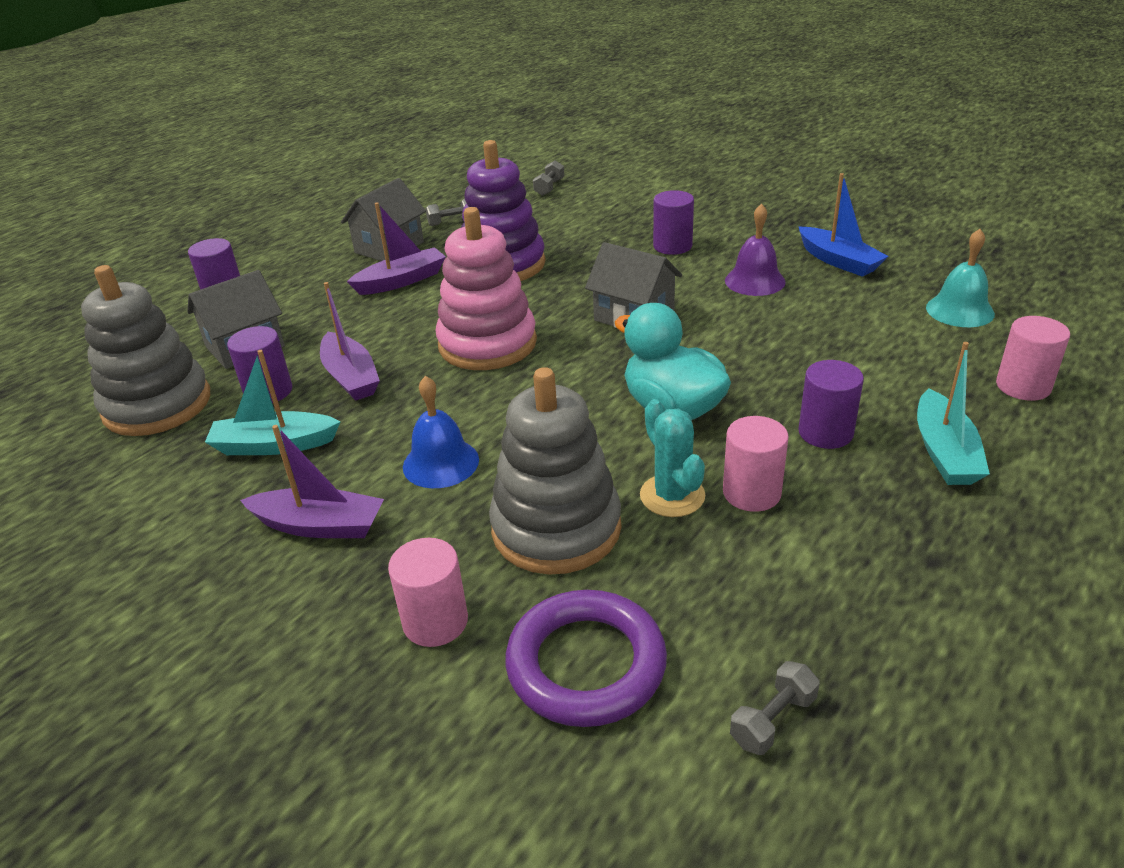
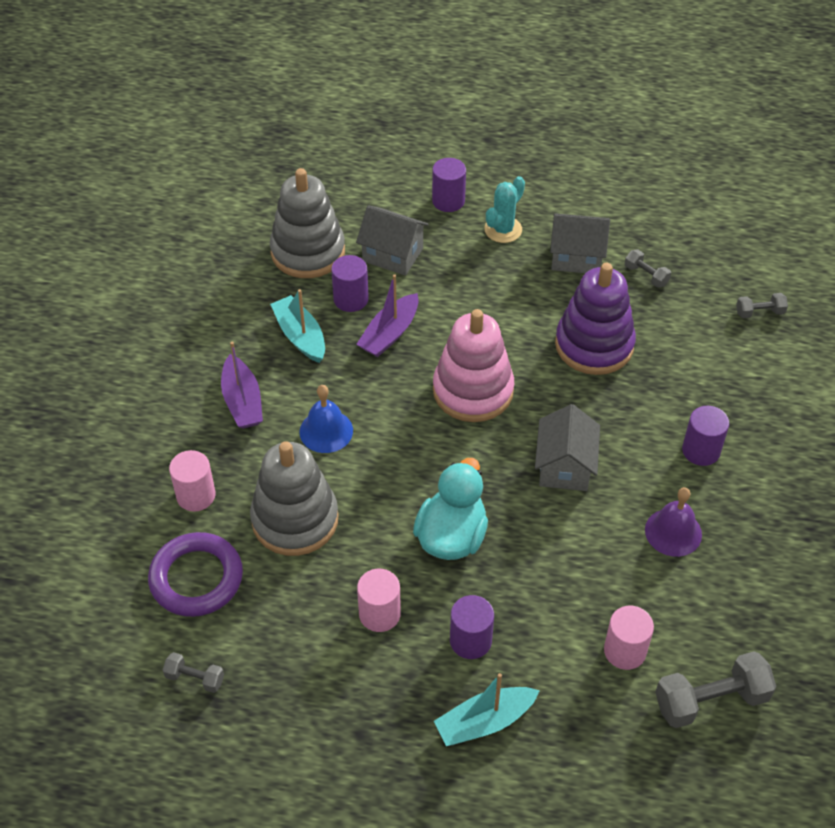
camera: 60 degrees right, 15 degrees up
purple boat [347,202,446,295] -> none
turquoise cactus [640,399,705,517] -> turquoise cactus moved to [484,176,525,243]
blue boat [798,173,889,277] -> none
turquoise bell [926,229,995,327] -> grey dumbbell [655,651,776,728]
pink cylinder [996,316,1070,401] -> pink cylinder moved to [604,606,654,670]

